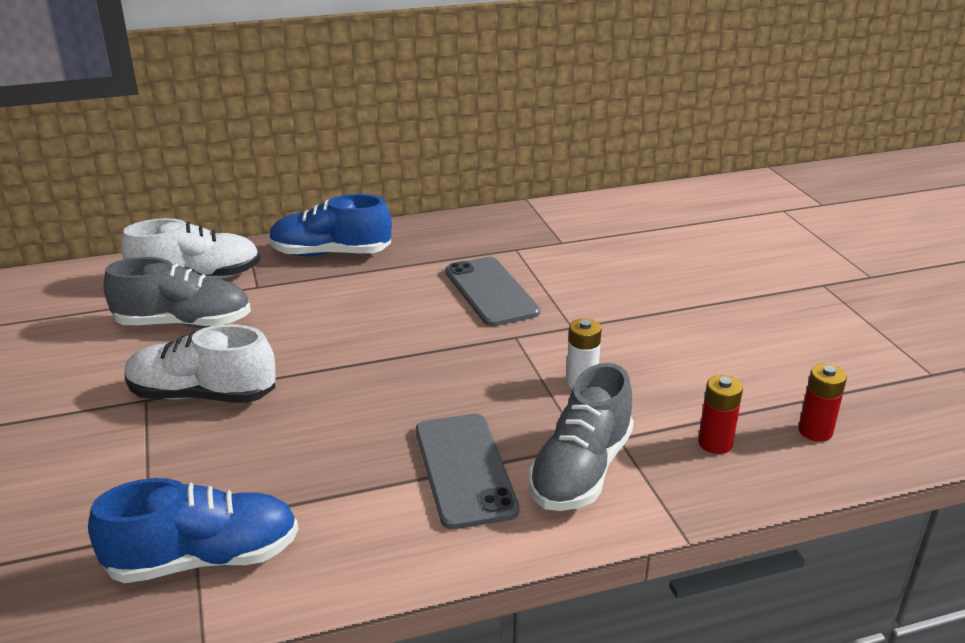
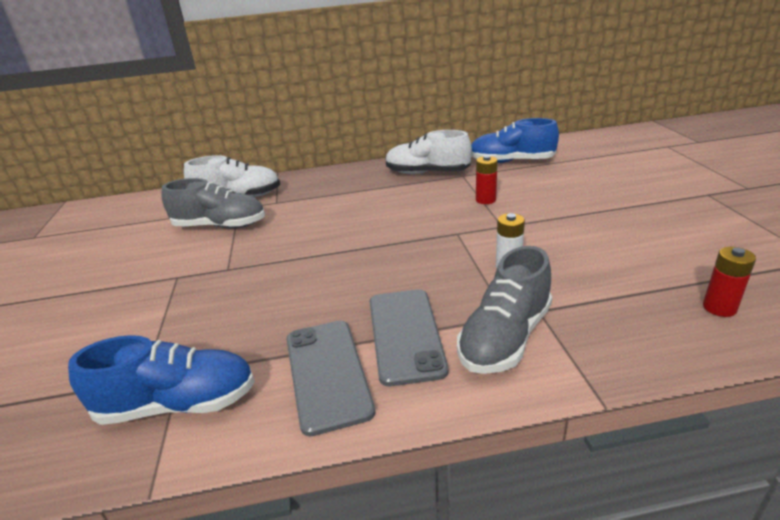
camera: 10 degrees right, 0 degrees up
white shoe [124,324,276,403] -> white shoe moved to [386,130,472,174]
blue shoe [269,194,392,256] -> blue shoe moved to [471,118,559,163]
grey phone [445,257,540,326] -> grey phone moved to [286,321,376,436]
red battery [698,375,743,454] -> red battery moved to [476,155,498,204]

